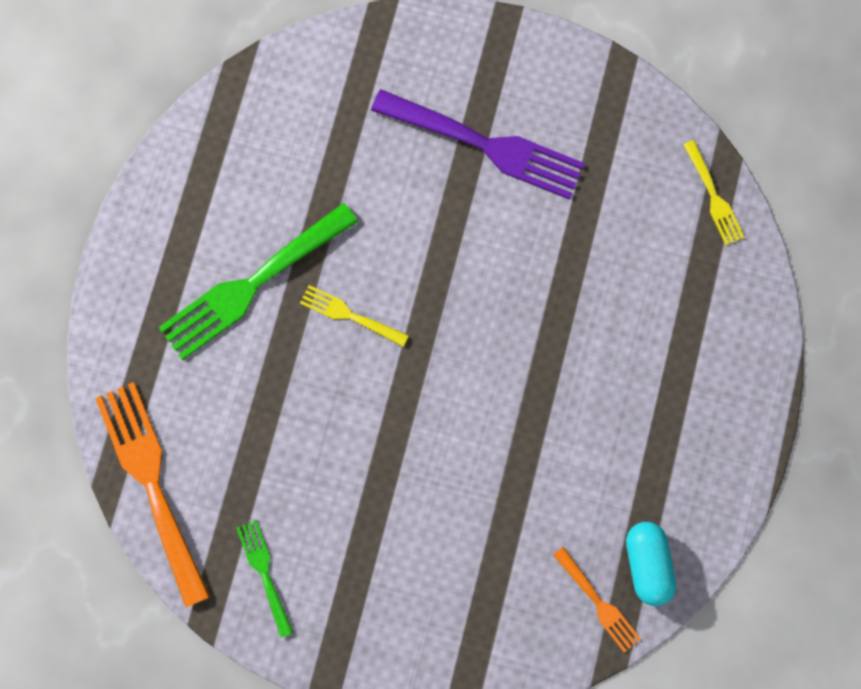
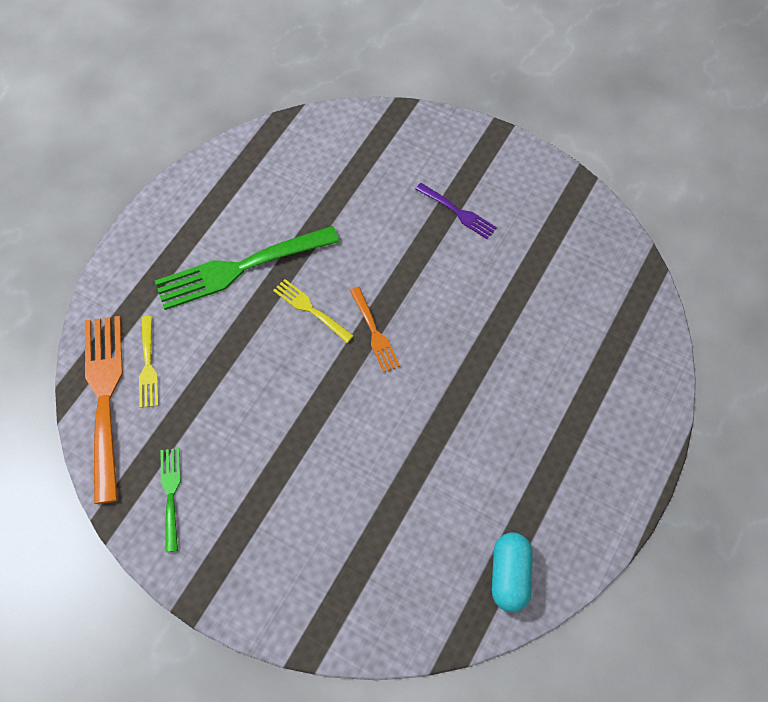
camera: 15 degrees right, 15 degrees down
purple fork [371,89,585,200] -> purple fork [415,183,497,239], size x0.51
orange fork [553,547,641,653] -> orange fork moved to [350,287,400,372]
yellow fork [683,140,745,245] -> yellow fork moved to [139,316,159,408]

